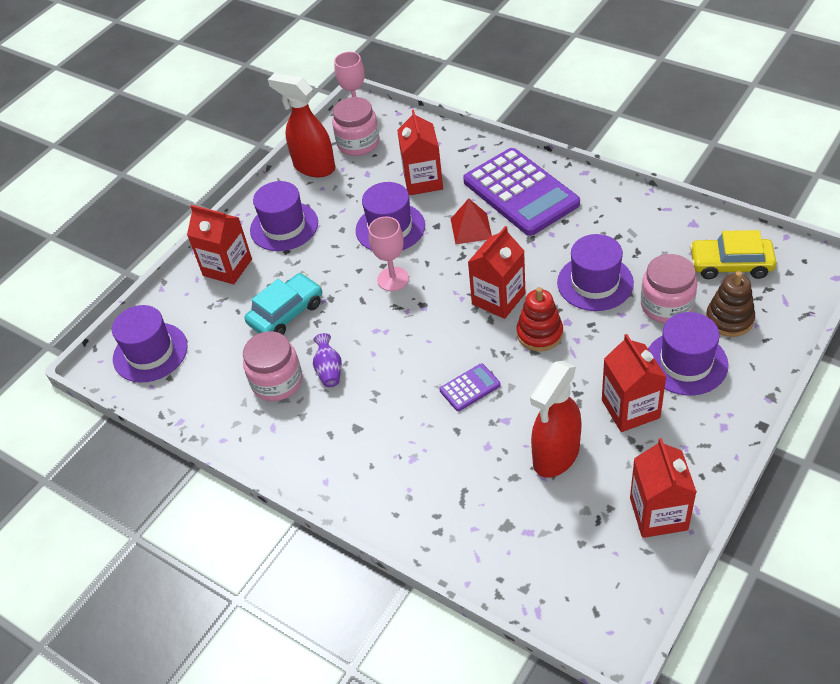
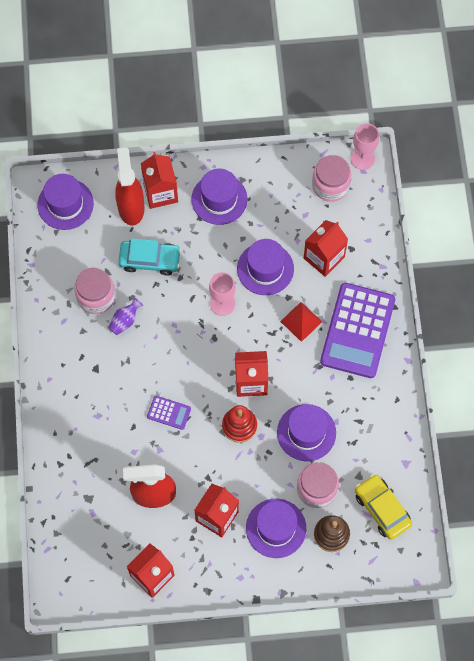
camera: 45 degrees right, 20 degrees up
red spray bottle [268,73,335,177] -> red spray bottle moved to [115,147,145,226]

